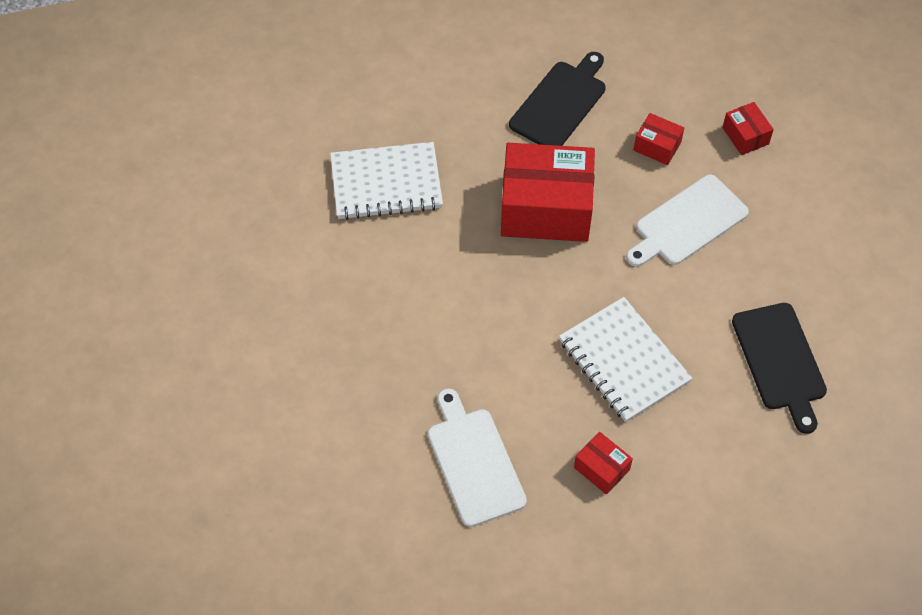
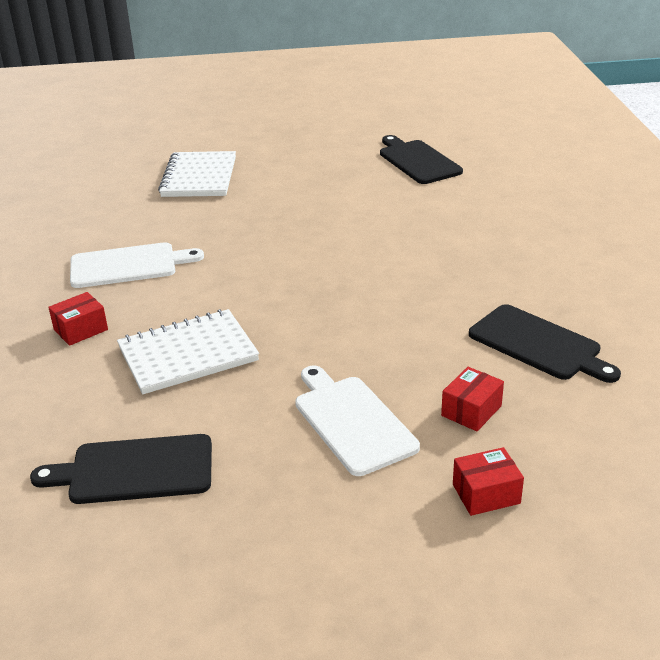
camera: 100 degrees right, 25 degrees down
white notebook [330,142,443,220] -> white notebook moved to [158,151,236,197]
red box [501,143,595,242] -> none
none -> black cutting board [380,135,463,184]

